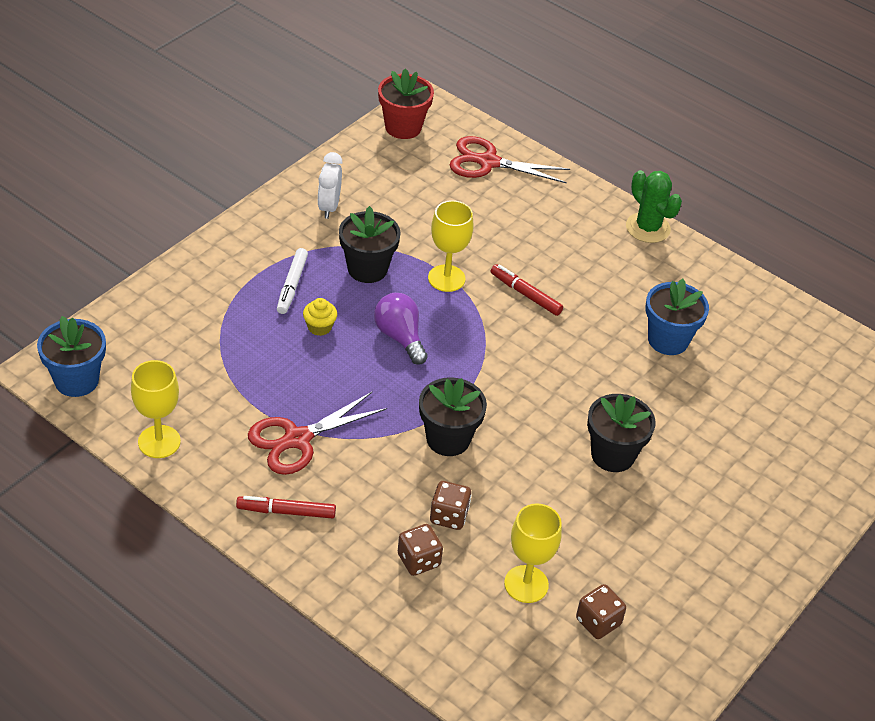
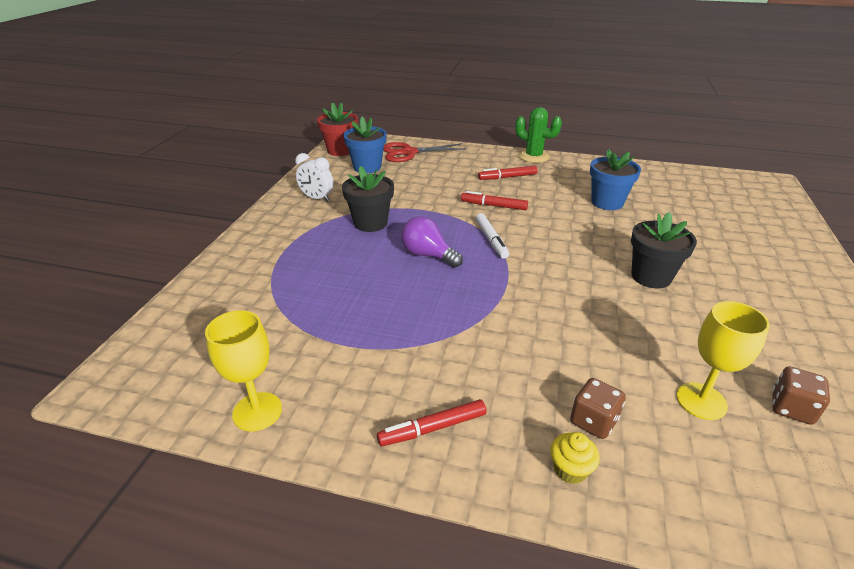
camera: 20 degrees left, 10 degrees down
blue flower pot [37,316,106,397] -> blue flower pot moved to [343,117,387,173]
red scissors [248,392,387,475] -> none
white marker [277,248,308,314] -> white marker moved to [475,213,509,259]
yellow cupcake [303,298,337,336] -> yellow cupcake moved to [550,432,600,484]
white clock [318,152,342,219] -> white clock turned 45 degrees counterclockwise [295,153,333,202]
black flower pot [419,378,487,456] -> none
yellow goblet [428,200,474,292] -> none
brown dice [430,481,471,530] -> none
none -> red marker [478,166,538,180]

